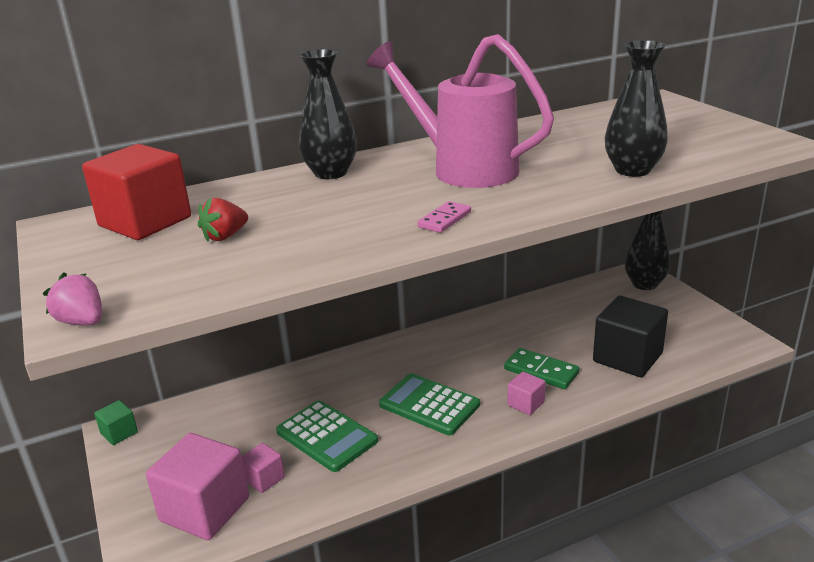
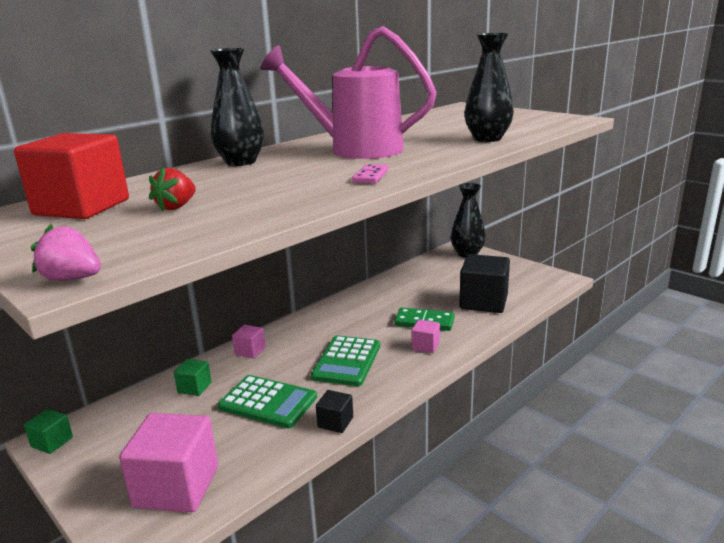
camera: 20 degrees left, 5 degrees down
pink cube [242,443,285,493] -> pink cube moved to [232,325,266,358]
green calculator [379,373,480,435] -> green calculator turned 90 degrees counterclockwise [311,335,380,386]
none -> green cube [174,359,212,396]
none -> black cube [316,390,353,433]

